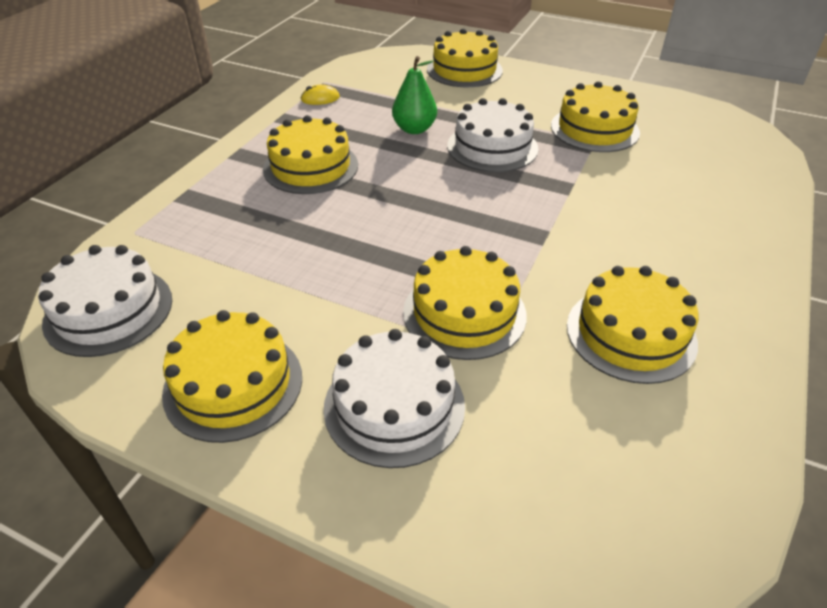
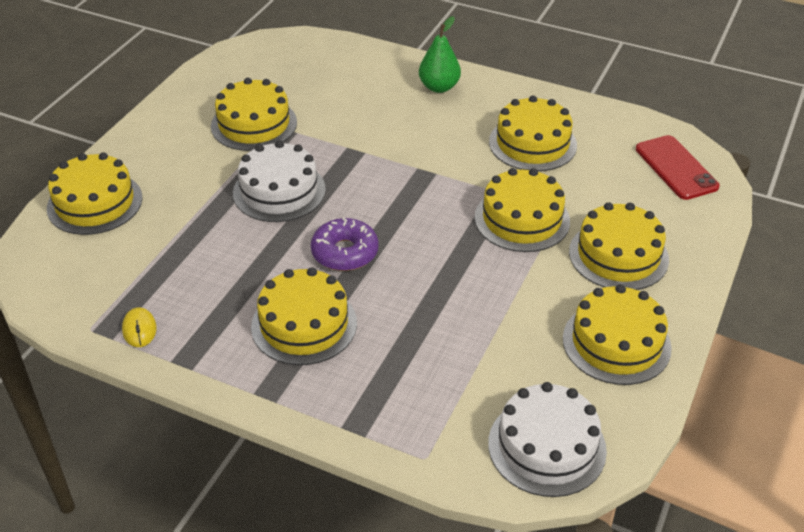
camera: 90 degrees left, 0 degrees up
white cake [324,329,465,468] -> yellow cake [569,202,669,290]
green pear [392,56,437,134] -> green pear moved to [419,16,461,93]
none -> purple donut [311,218,379,271]
none -> red phone [636,135,720,200]

